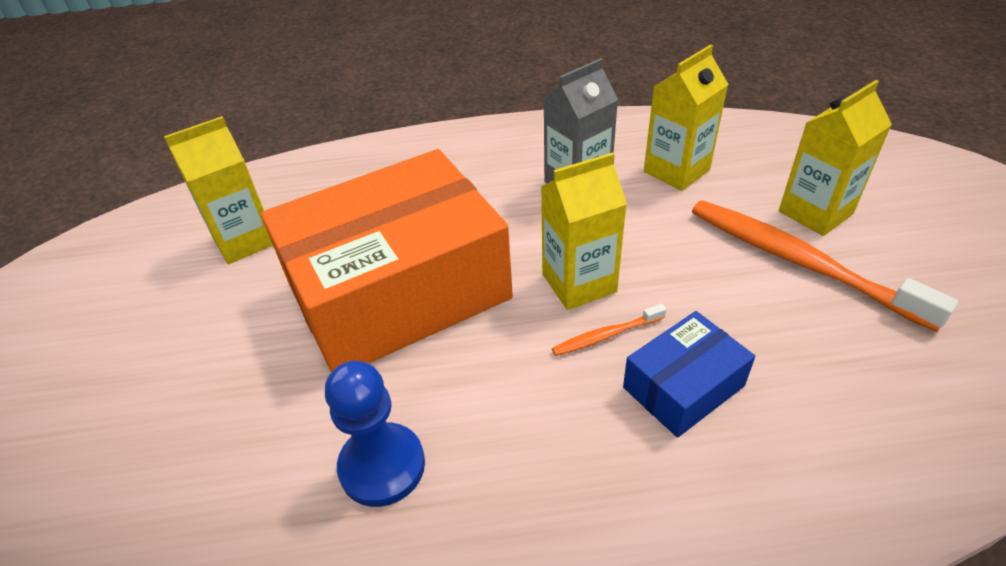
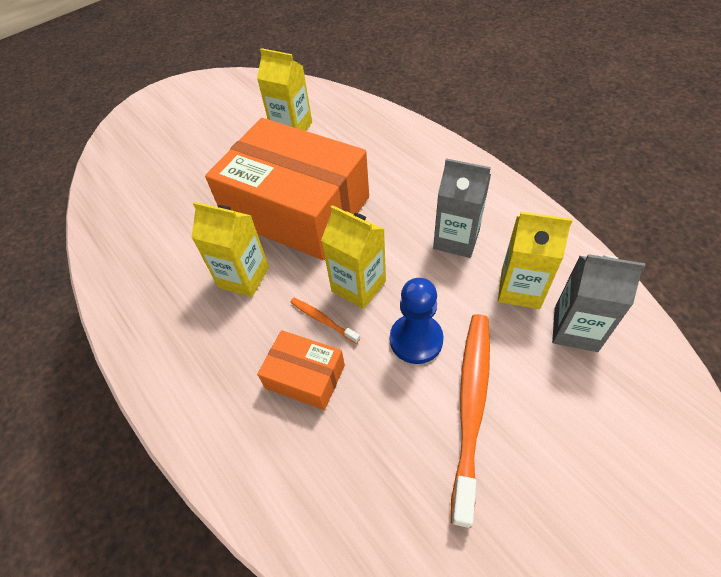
camera: 60 degrees right, 10 degrees up
blue pawn [325,361,425,507] -> blue pawn moved to [390,278,444,364]
blue box [623,311,755,438] -> orange box [257,330,345,410]
yellow carton [779,80,892,236] -> yellow carton moved to [192,202,269,297]
none -> grey carton [552,254,645,352]

